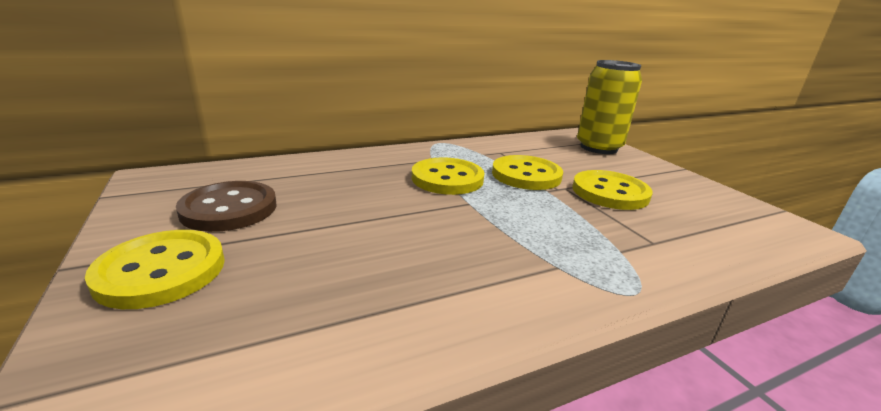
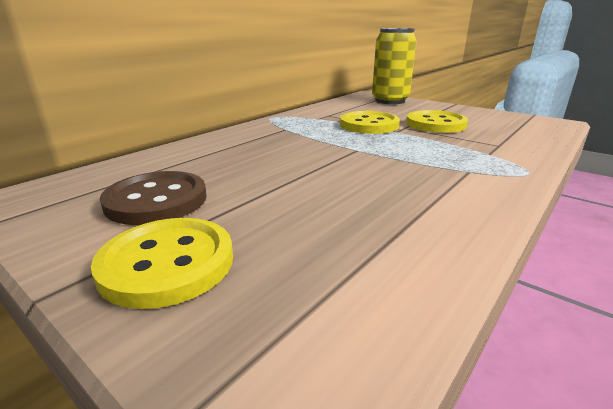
camera: 25 degrees left, 0 degrees up
yellow button [412,157,484,195] -> none

